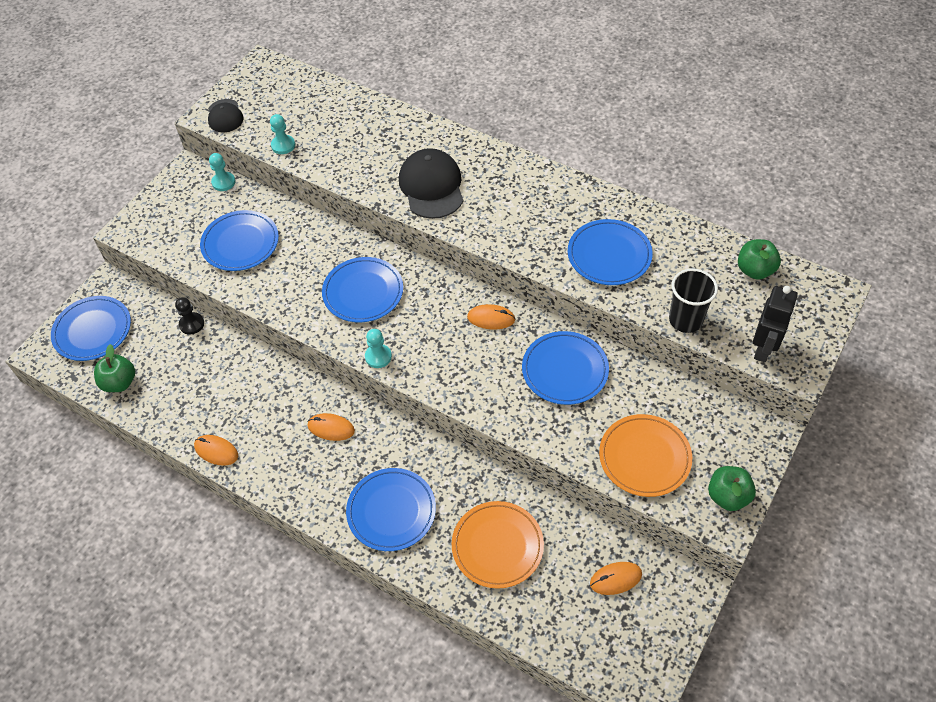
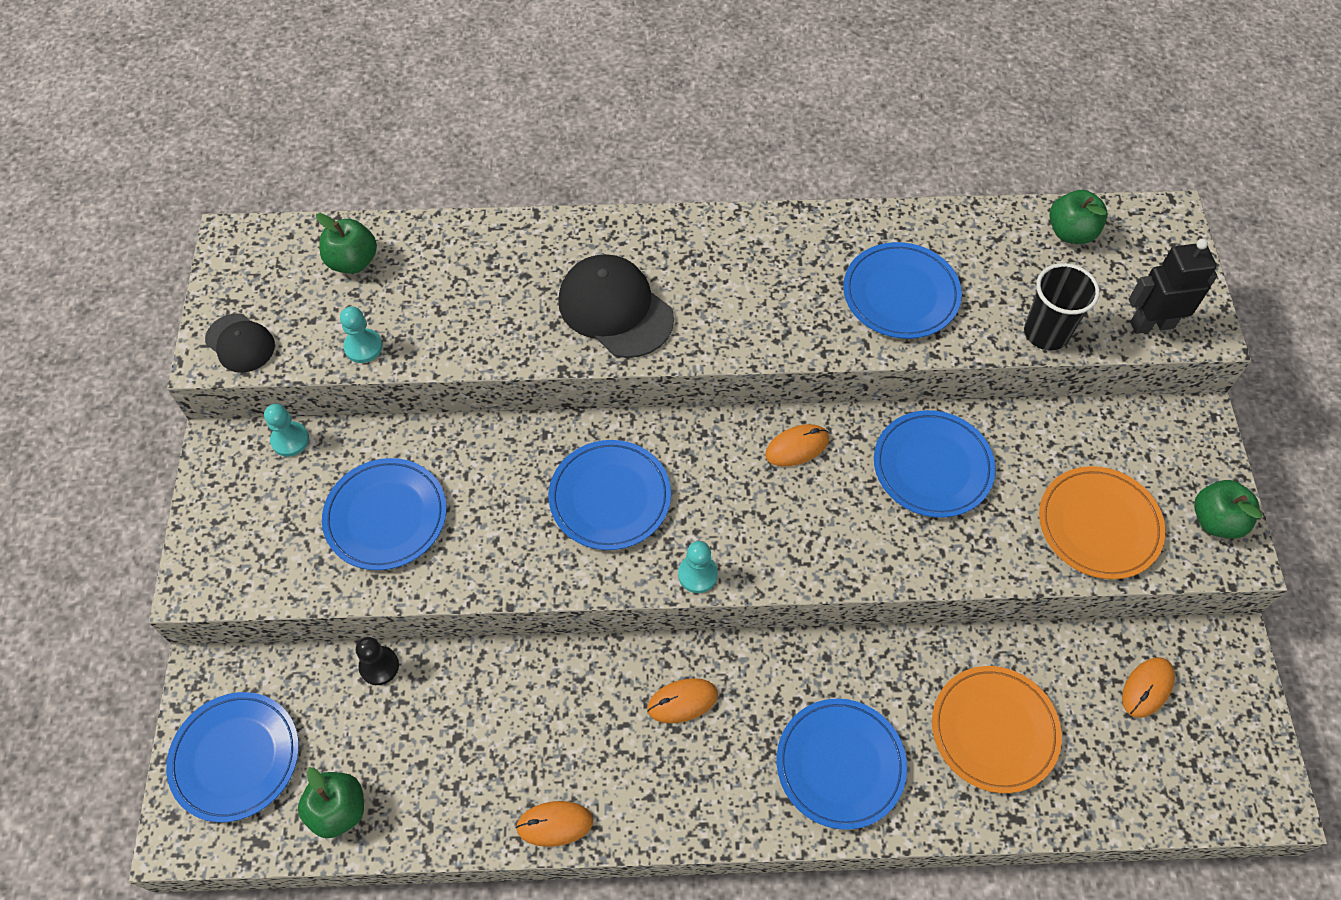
camera: 35 degrees left, 5 degrees up
black robot [753,286,798,362] -> black robot turned 90 degrees counterclockwise [1129,239,1217,334]
none -> green apple [316,213,377,274]

